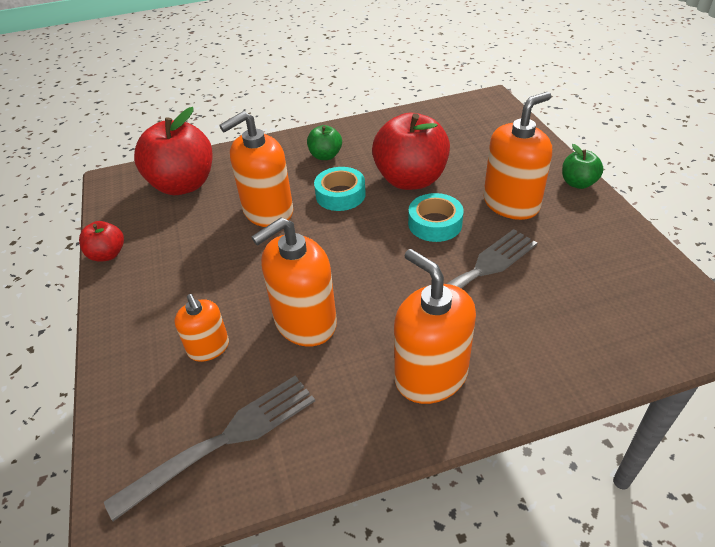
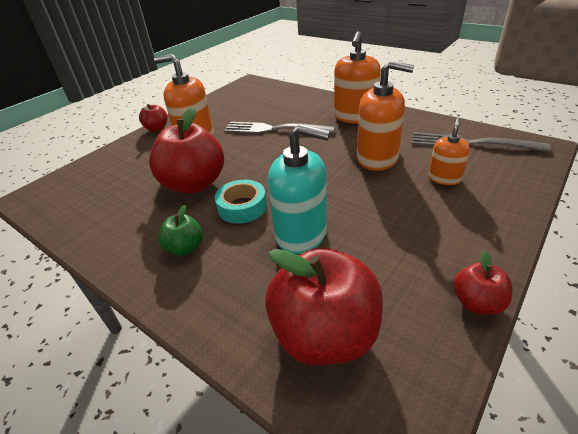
camera: 125 degrees left, 5 degrees down
orange soap dispenser [219,111,293,227] -> turquoise soap dispenser [268,124,330,254]
turquoise tape [408,193,464,242] -> none
green apple [562,144,604,189] -> red apple [139,104,168,132]

